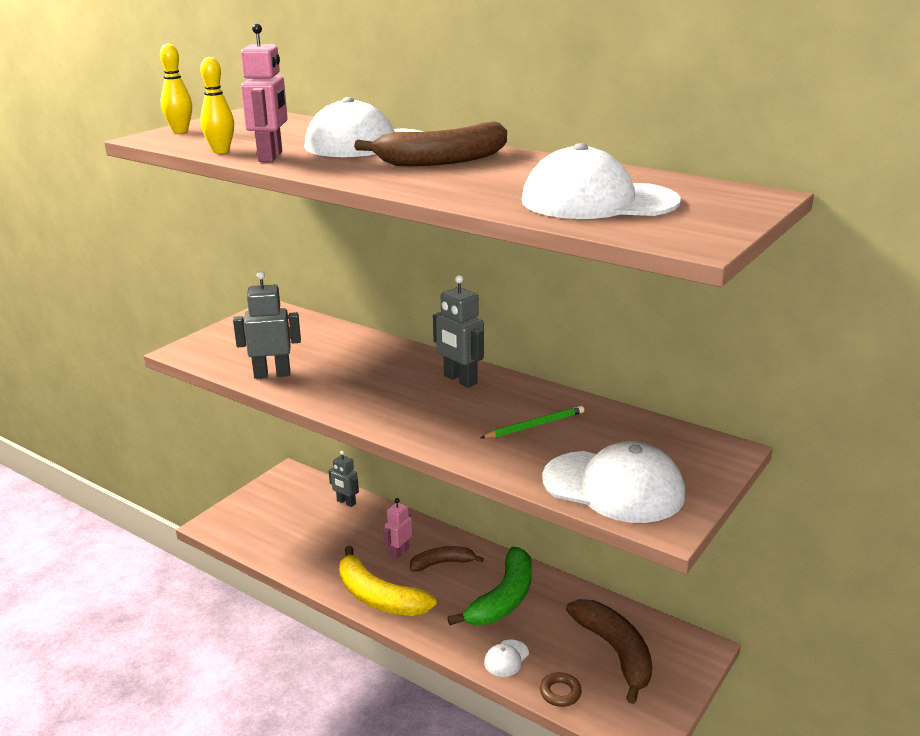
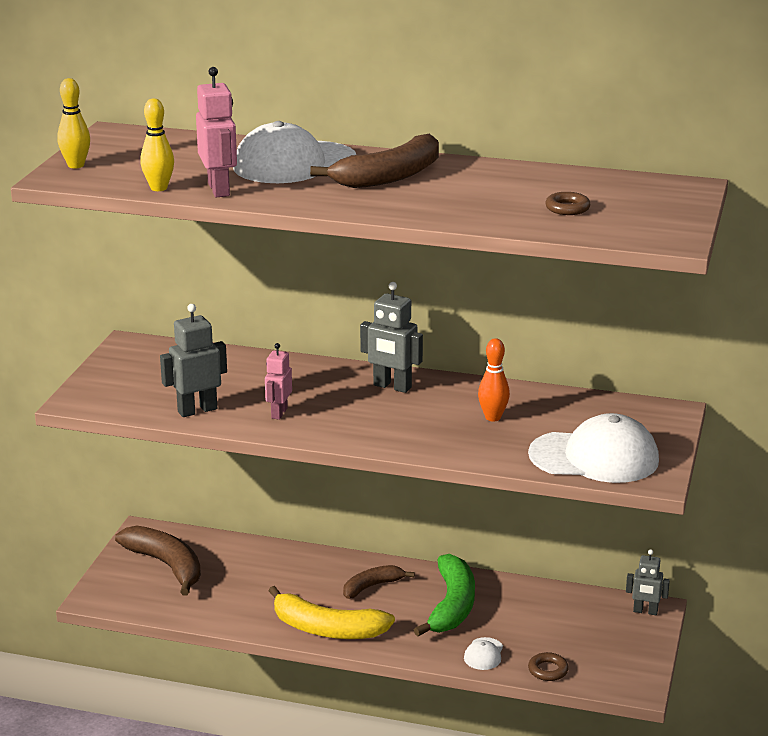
camera: 20 degrees left, 0 degrees up
grey robot [329,451,359,507] -> grey robot moved to [626,549,670,615]
pink robot [383,498,412,559] -> pink robot moved to [265,343,292,420]
green pencil [480,406,584,439] -> orange bowling pin [478,338,510,421]
white cap [522,143,681,219] -> brown ring [545,192,591,215]
brown banana [566,599,652,704] -> brown banana moved to [115,526,201,595]

